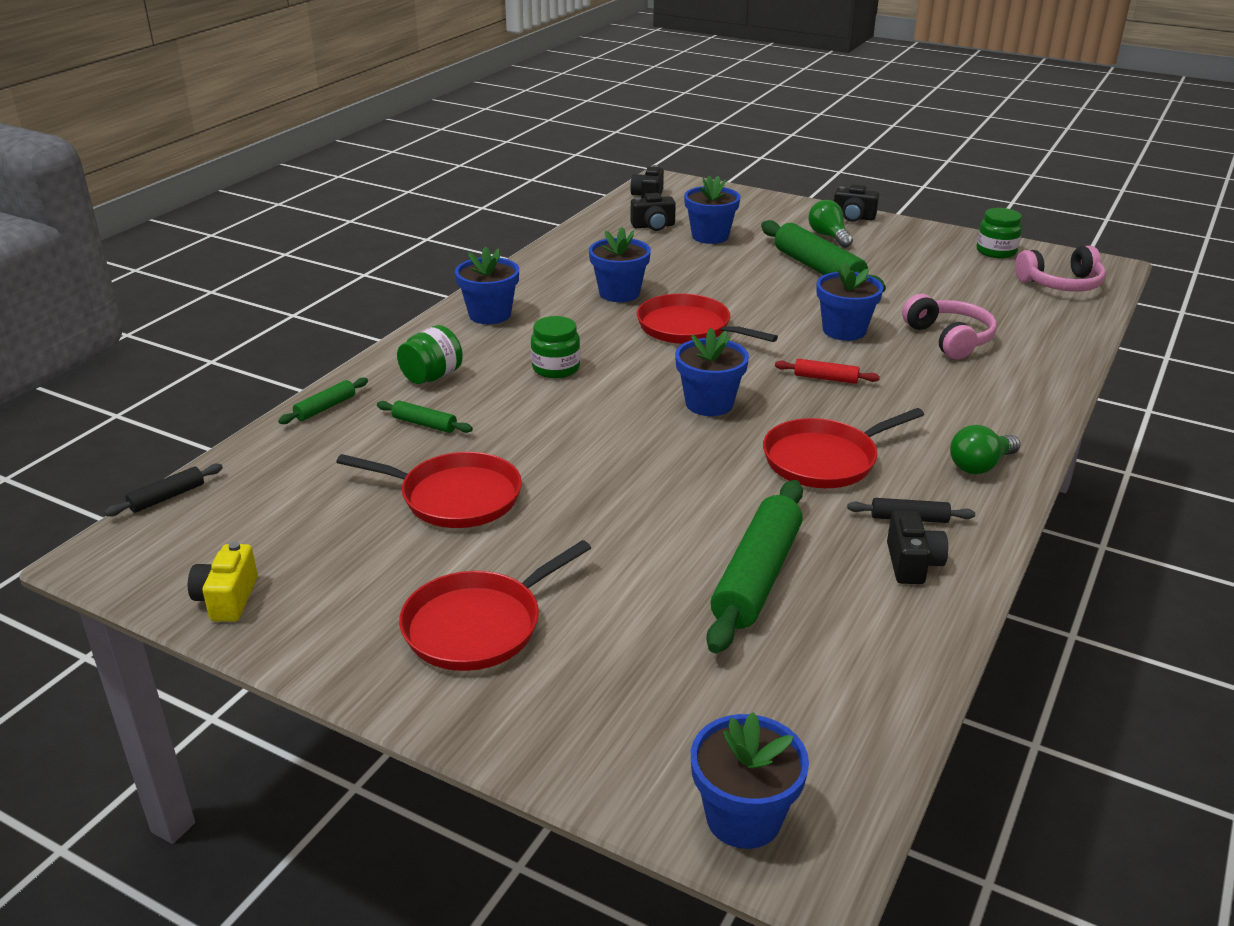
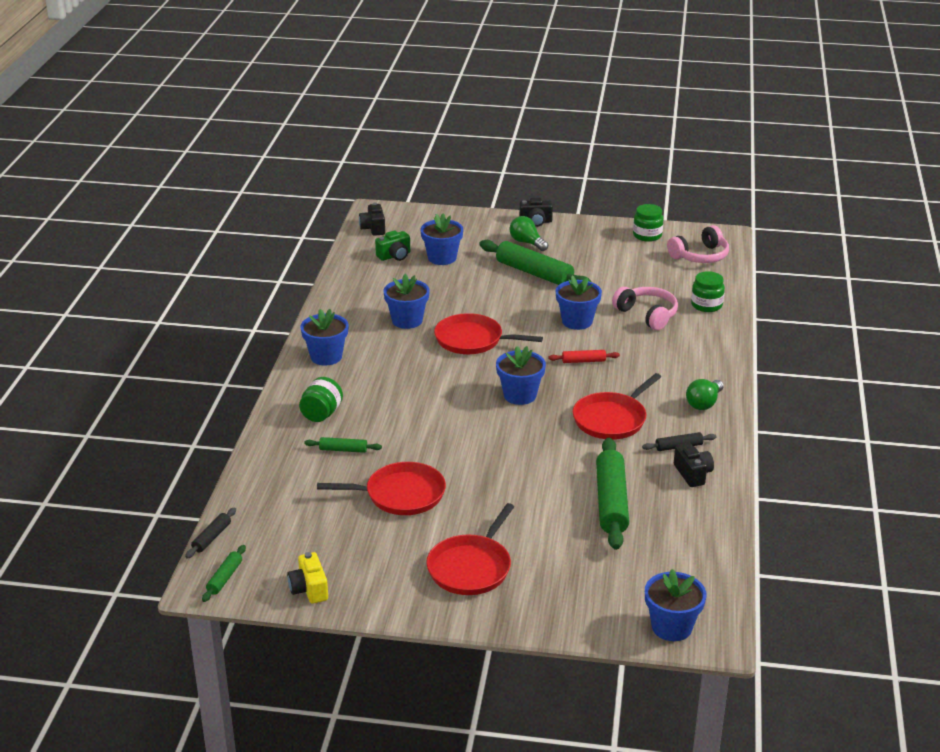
camera: 20 degrees left, 0 degrees up
green rolling pin [278,378,368,424] -> green rolling pin moved to [202,545,246,602]
green jar [531,316,580,378] -> green jar moved to [691,271,725,312]
black camera [630,193,676,231] -> green camera [375,230,410,261]

